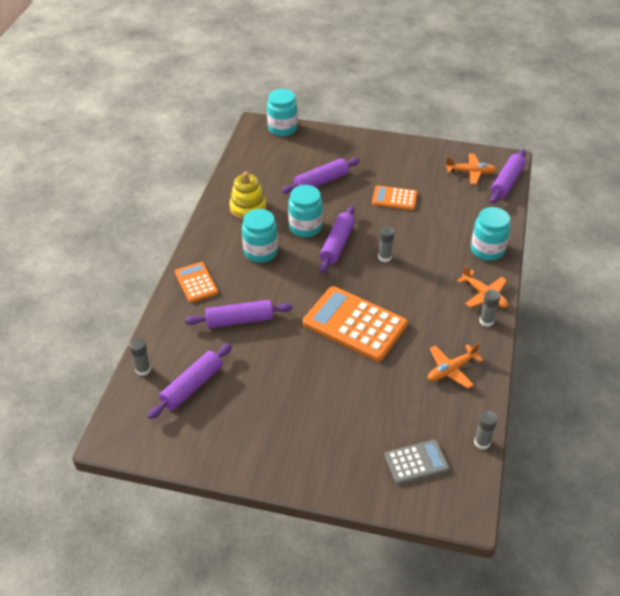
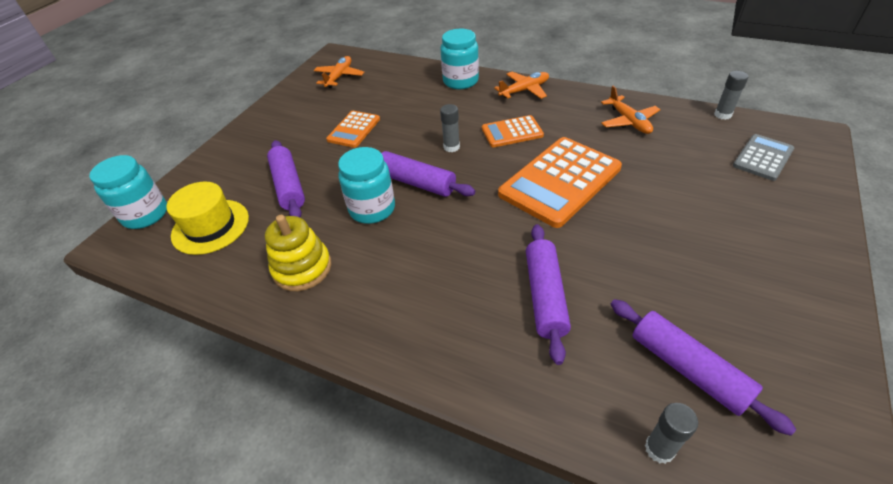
camera: 75 degrees left, 0 degrees up
orange calculator [175,262,218,303] -> orange calculator moved to [482,115,544,147]
turquoise jar [242,209,278,262] -> none
grey calculator [385,439,449,484] -> grey calculator turned 45 degrees clockwise [733,134,795,181]
grey glue stick [479,290,500,327] -> none
purple rolling pin [490,149,526,204] -> none
none -> yellow hat [167,182,249,255]

